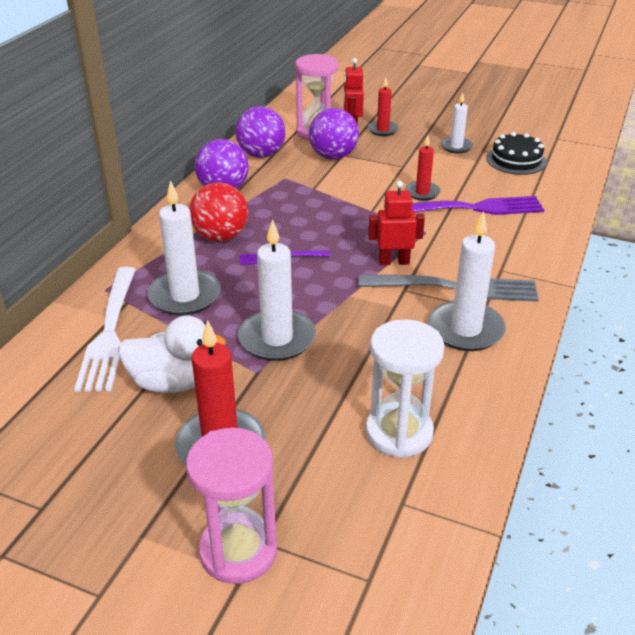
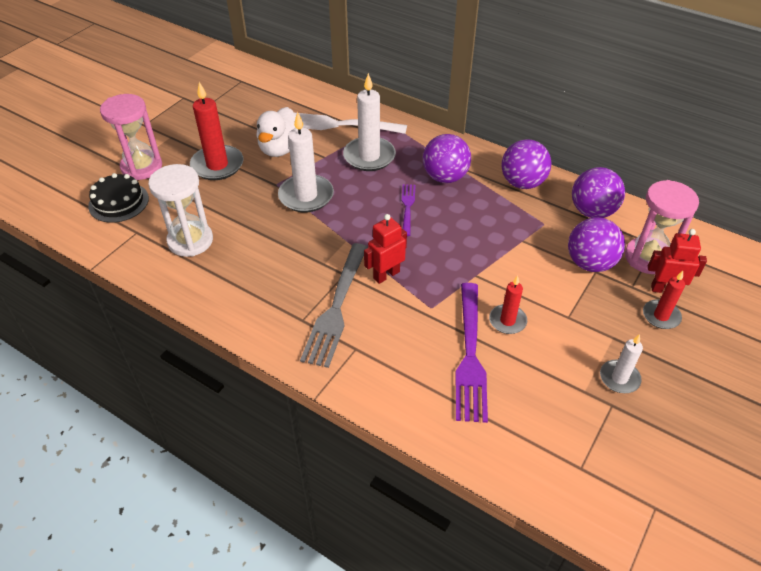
camera: 100 degrees right, 10 degrees up
red ball [189,182,248,242] -> purple ball [423,134,471,183]
red robot [368,181,425,265] -> red robot turned 135 degrees counterclockwise [364,214,407,284]
white candle [429,211,506,351] -> none
black cake [486,132,547,175] -> black cake moved to [88,173,149,223]

